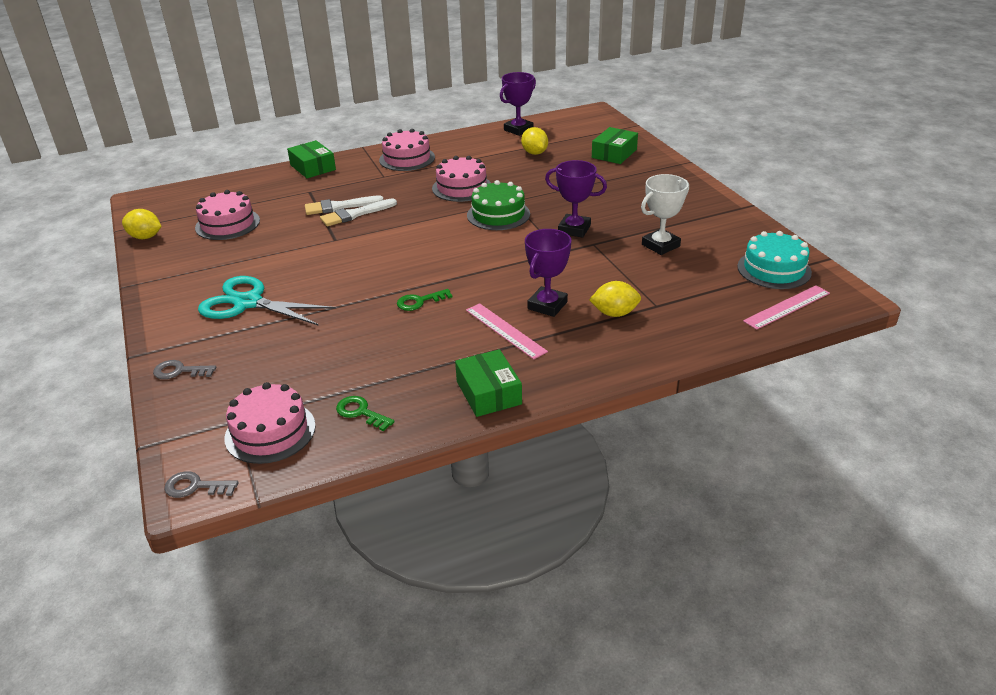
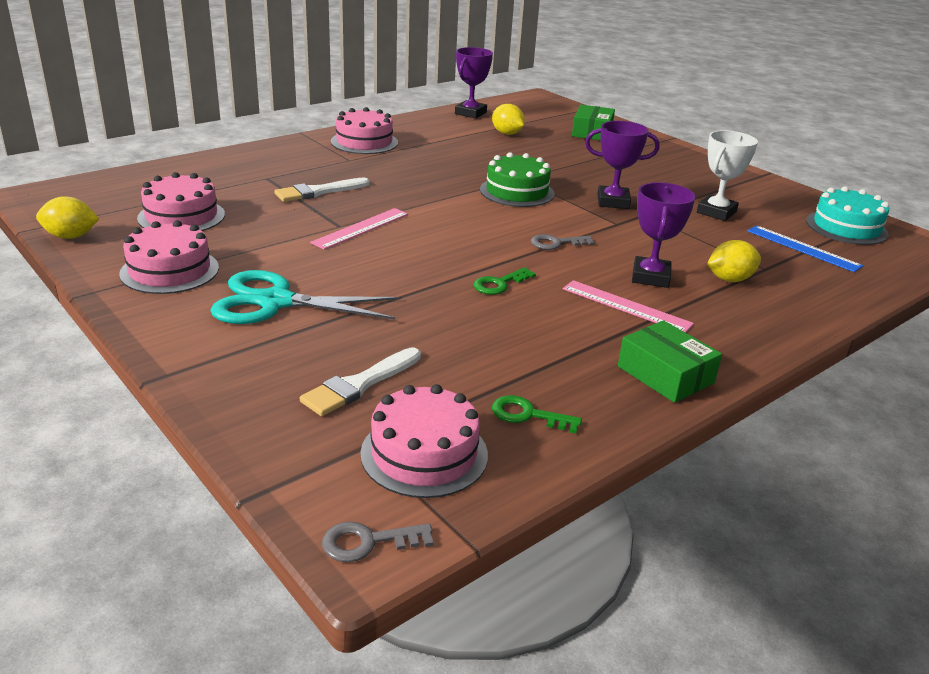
camera: 20 degrees left, 5 degrees down
grey key [153,360,216,379] -> grey key moved to [531,234,595,250]
green box [287,140,336,178] -> none
white brush [320,198,397,226] -> white brush moved to [300,347,421,416]
pink cake [432,156,491,202] -> pink cake moved to [119,220,219,294]
pink ruler [743,285,830,330] -> pink ruler moved to [310,208,408,250]
none -> blue ruler [747,226,863,272]

